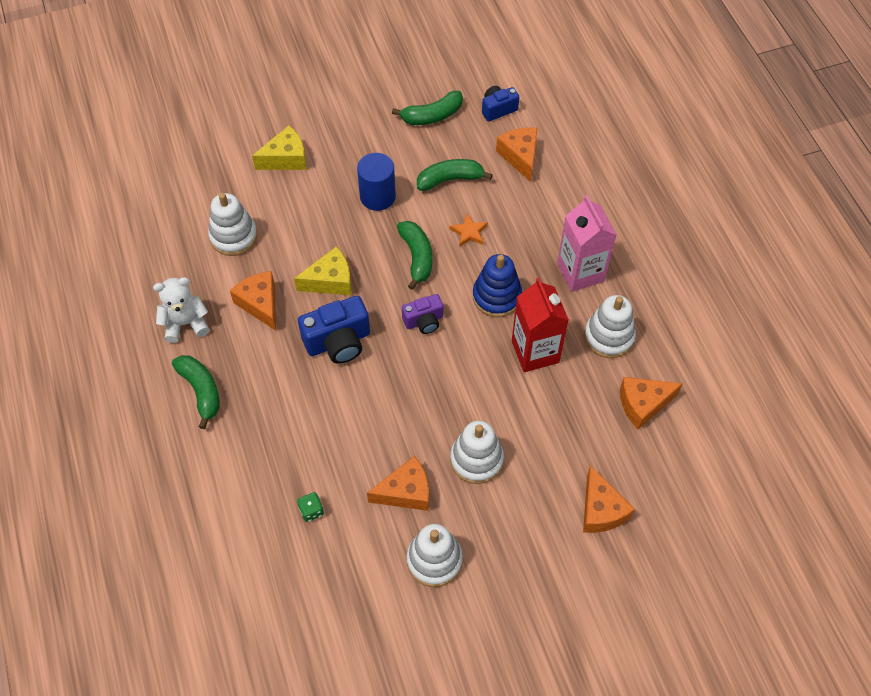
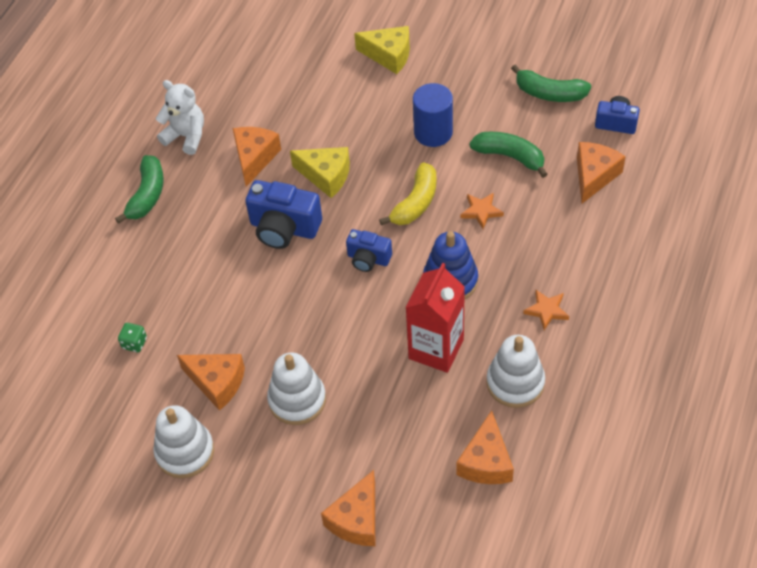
camera: 45 degrees right, 5 degrees down
white stacking toy [208,193,257,256] -> none
green banana [397,221,432,290] -> yellow banana [379,162,437,225]
purple camera [402,294,443,334] -> blue camera [346,229,392,272]
pink carton [557,195,616,292] -> orange star [523,290,569,330]
orange cheese [620,377,682,429] -> orange cheese turned 105 degrees counterclockwise [456,410,514,484]

